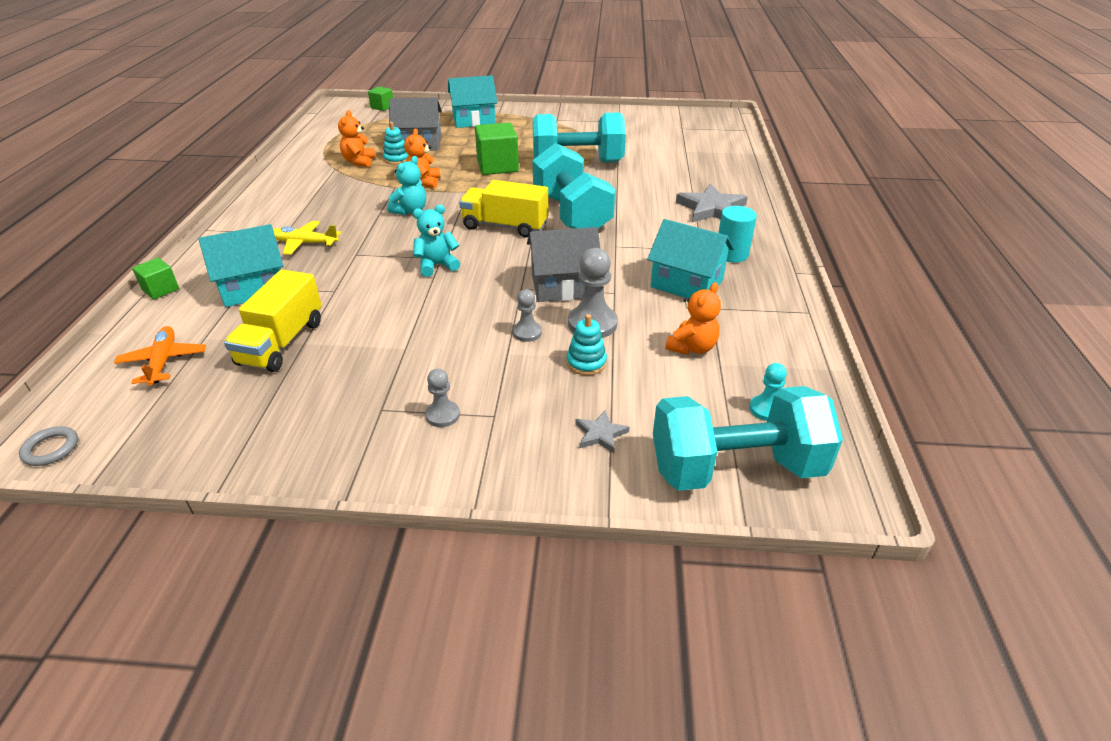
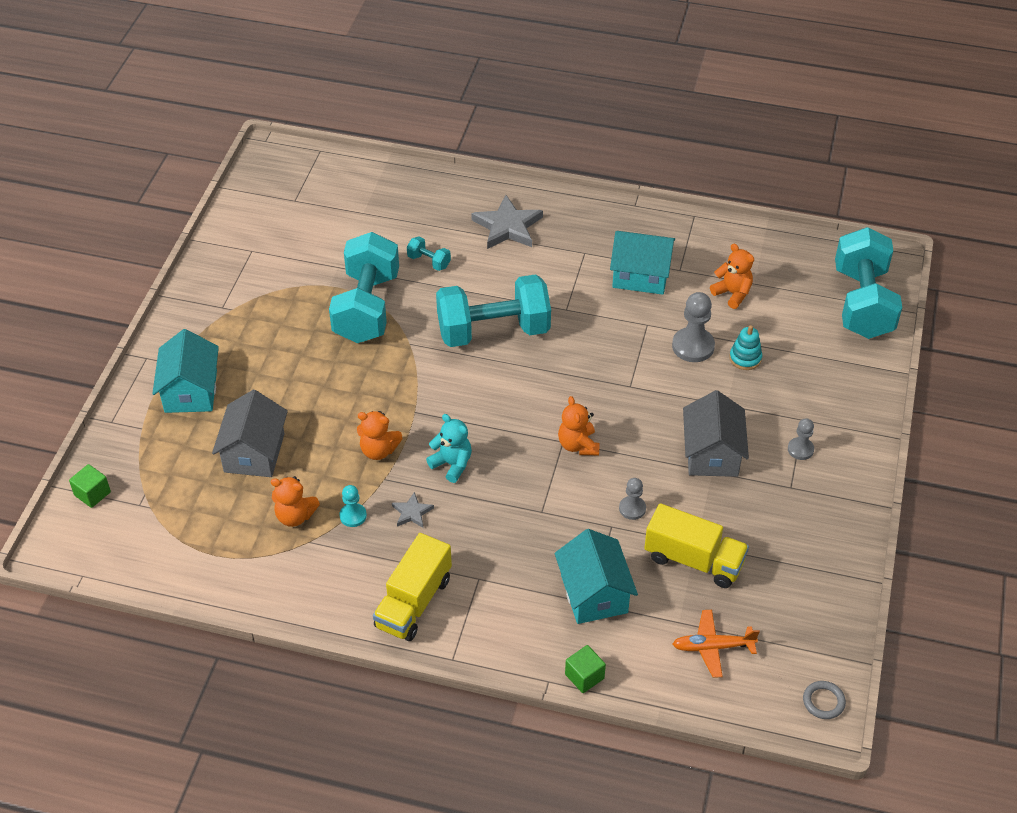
camera: 80 degrees left, 10 degrees up
yellow plane [273,221,341,255] -> none
turquoise stacking toy [383,122,409,165] -> none
turquoise teddy bear [413,204,460,277] -> orange teddy bear [558,396,599,455]
yellow truck [459,180,548,238] -> yellow truck moved to [373,533,452,641]
green cube [475,123,519,175] -> none
grey pawn [513,289,542,342] -> grey pawn moved to [619,478,646,520]
grey house [527,227,600,302] -> grey house moved to [683,390,749,477]
grey star [575,410,629,453] -> grey star moved to [392,492,434,528]
turquoise house [647,219,734,298] -> turquoise house turned 60 degrees clockwise [610,231,675,295]
turquoise cylinder [718,206,757,263] -> none
turquoise pawn [749,363,787,421] -> turquoise pawn moved to [339,485,367,527]
none -> turquoise dumbbell [407,236,451,271]

